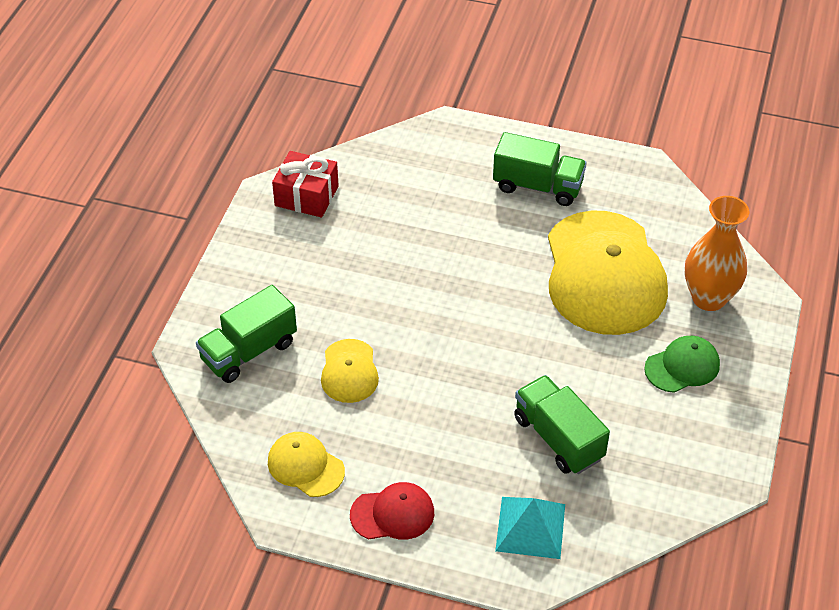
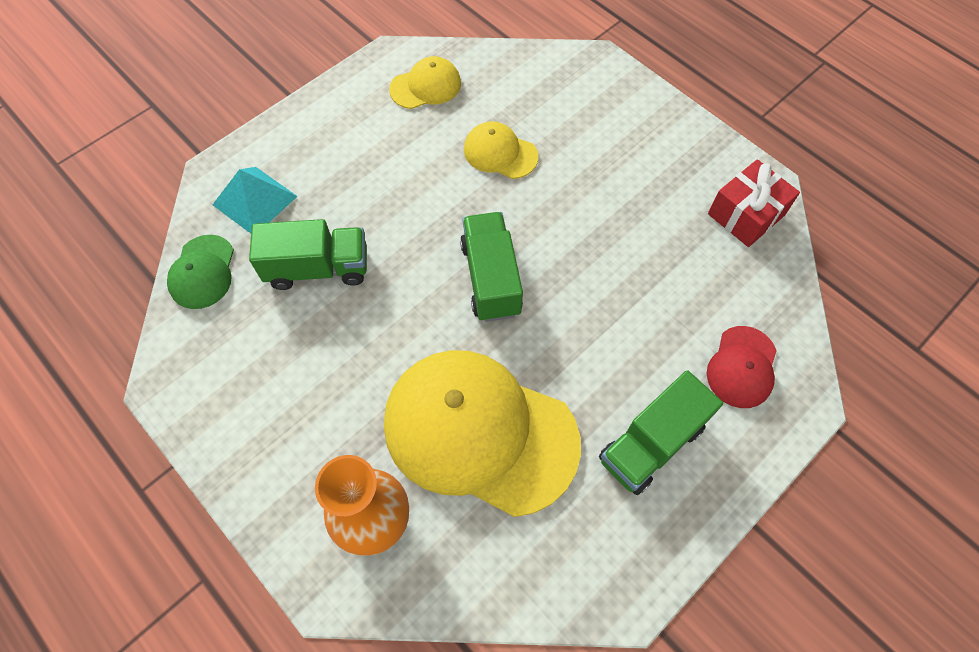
camera: 120 degrees right, 15 degrees up
green truck [196,285,297,383] -> green truck moved to [460,212,523,322]
red cap [350,482,434,540] -> red cap moved to [707,326,777,408]
green cap [644,336,720,393] -> green cap moved to [167,235,234,309]

